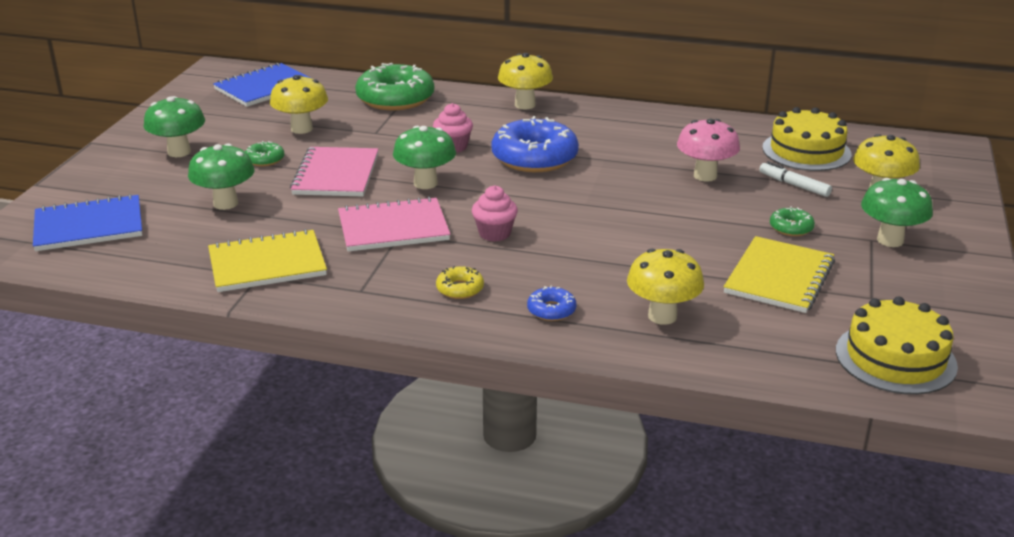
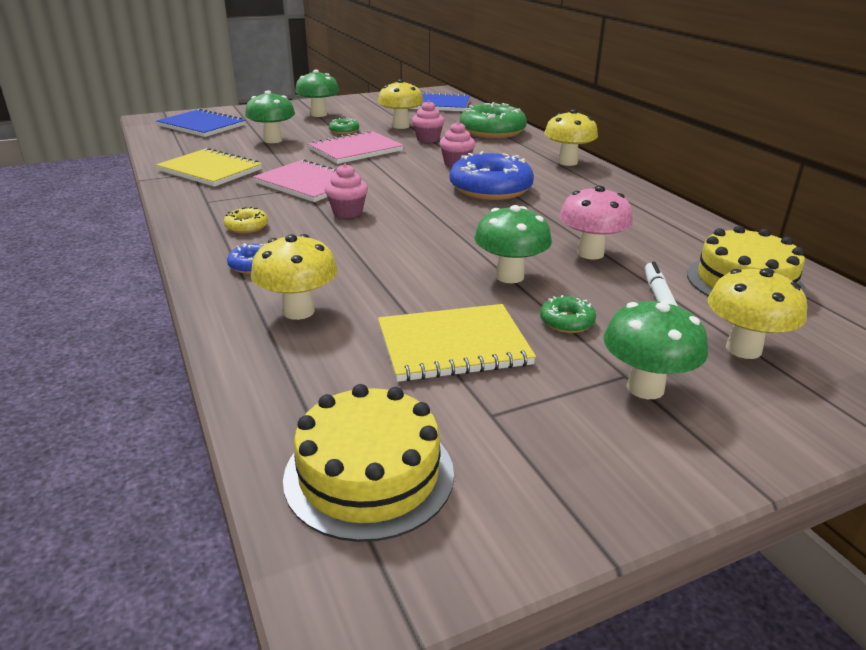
camera: 50 degrees right, 0 degrees up
green mushroom [393,126,456,189] -> green mushroom moved to [474,205,552,283]
none -> pink cupcake [412,100,445,143]

